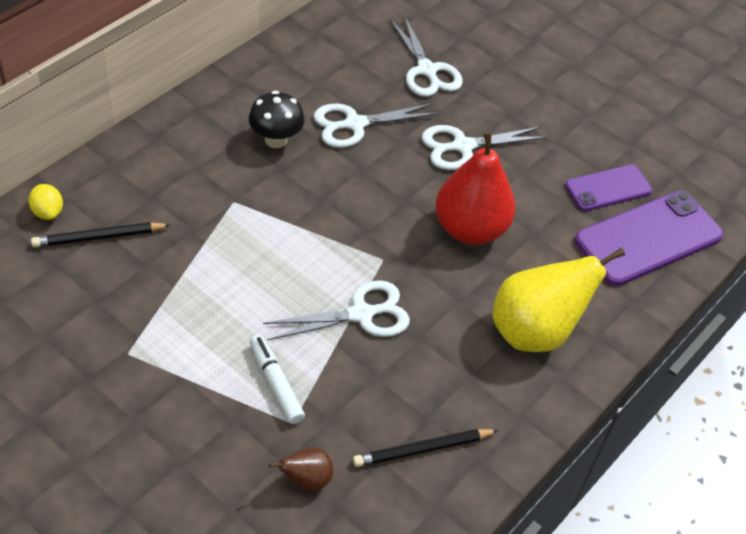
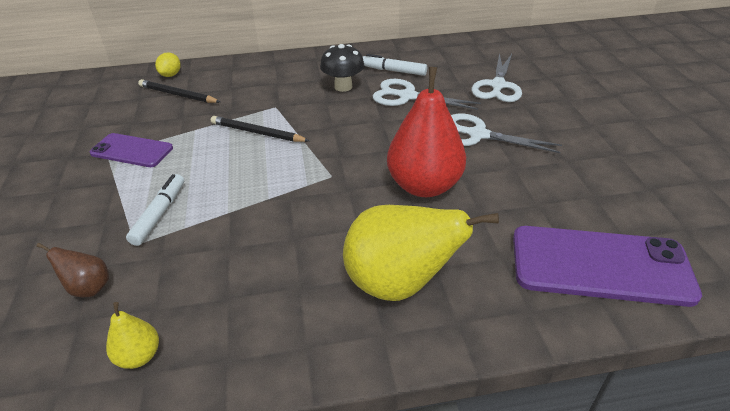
camera: 45 degrees right, 10 degrees down
white scissors [263,280,410,340] -> none
black pencil [353,429,499,467] -> black pencil moved to [211,116,310,142]
purple phone [565,164,653,211] -> purple phone moved to [90,133,173,167]
none -> yellow pear [106,302,159,369]
none -> white marker [363,54,427,76]

